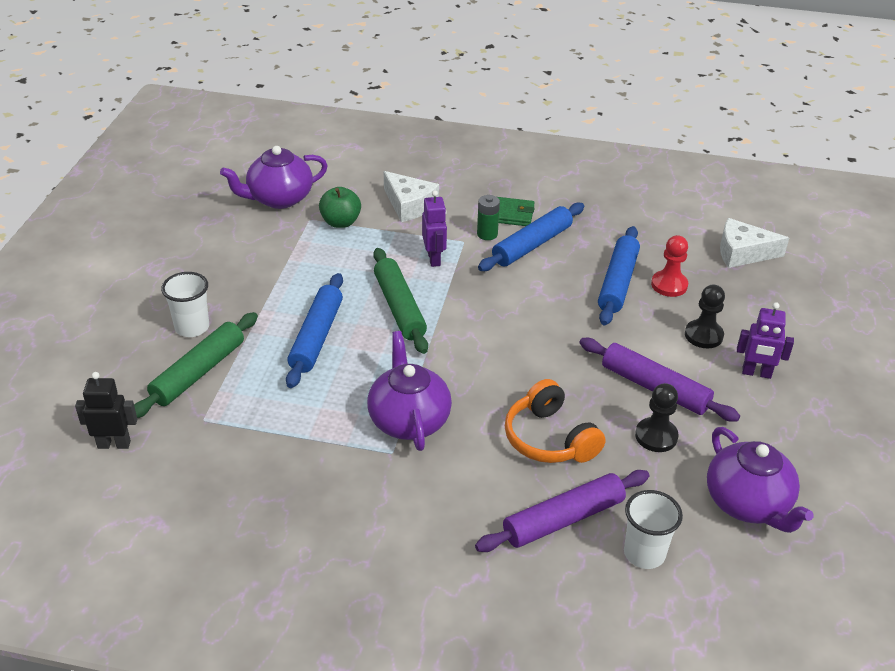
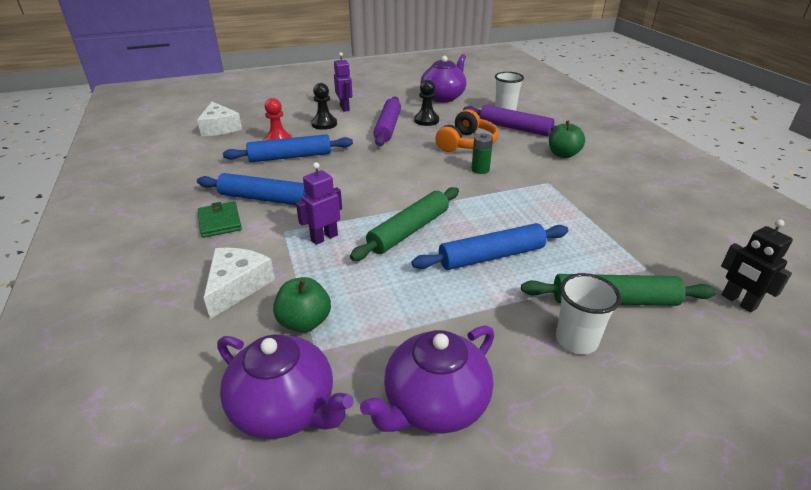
camera: 120 degrees left, 5 degrees down
purple teapot [367,331,452,451] -> purple teapot moved to [360,325,494,434]
green battery [477,195,500,240] -> green battery moved to [471,133,493,174]
none -> green apple [549,121,585,158]

